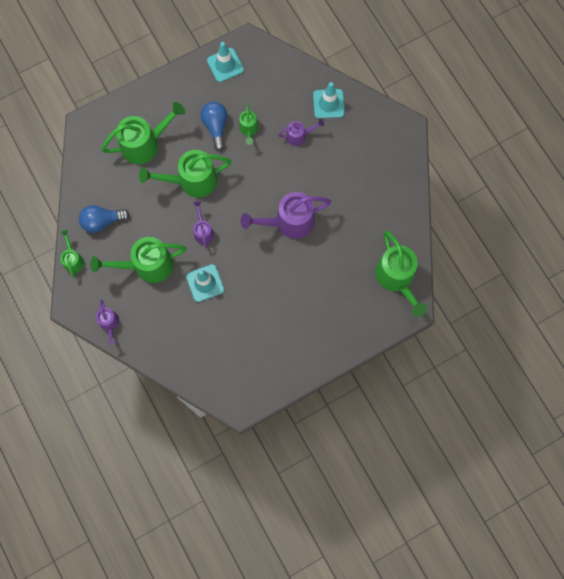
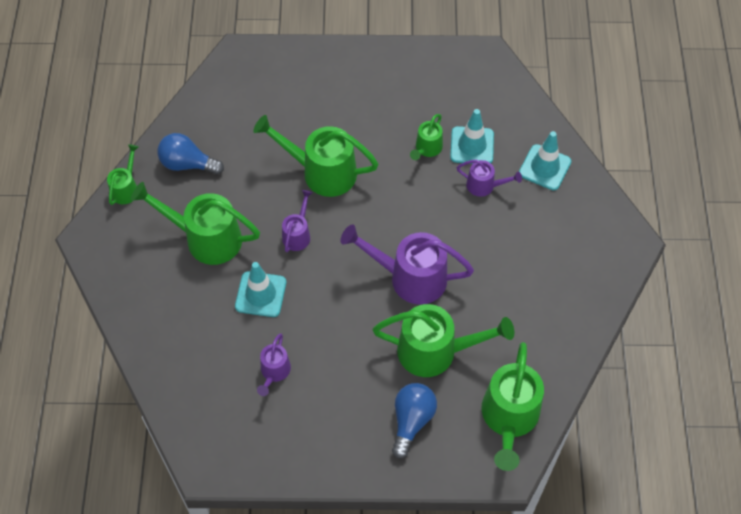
camera: 30 degrees right, 15 degrees down
purple watering can [96,299,119,345] -> purple watering can moved to [257,333,291,396]
green watering can [101,102,185,164] -> green watering can moved to [373,304,514,377]
blue light bulb [201,101,227,150] -> blue light bulb moved to [392,383,437,459]
turquoise traffic cone [207,42,244,82] -> turquoise traffic cone moved to [450,109,494,164]

